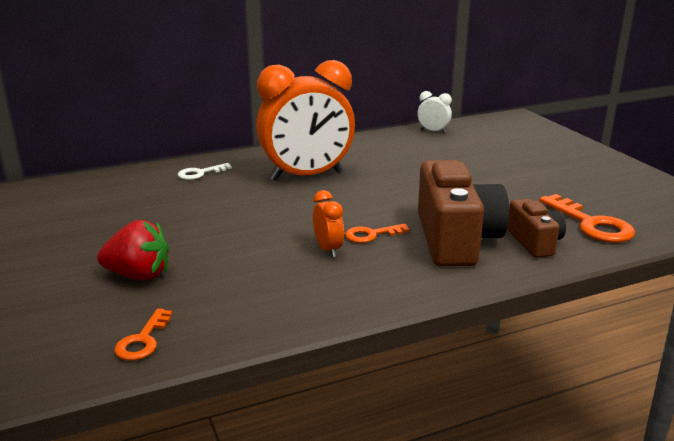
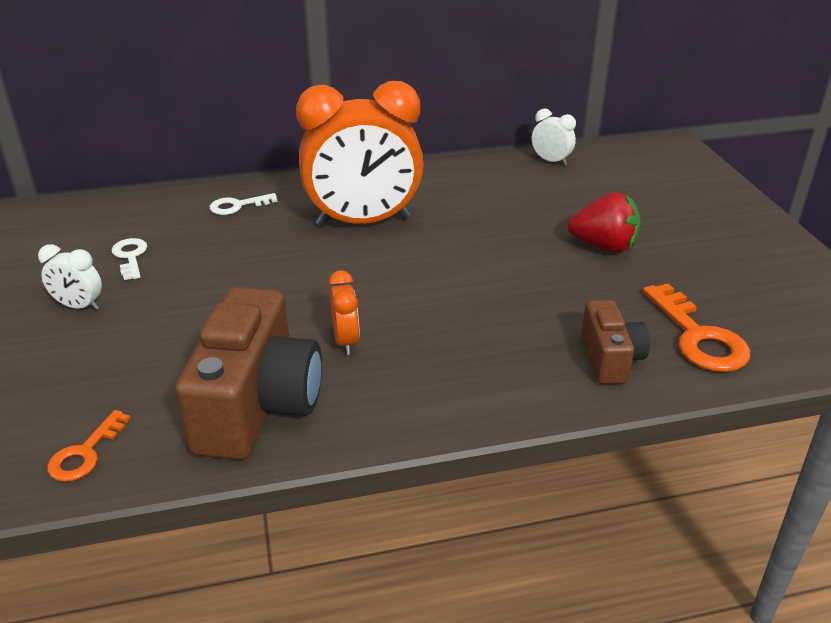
camera: 10 degrees right, 10 degrees up
red strawberry [97,220,169,281] -> red strawberry moved to [568,192,641,253]
orange key [345,224,410,243] -> none
brown camera [418,160,509,266] -> brown camera moved to [175,287,322,460]
none -> white clock [38,244,102,310]
none -> white key [112,238,147,280]

